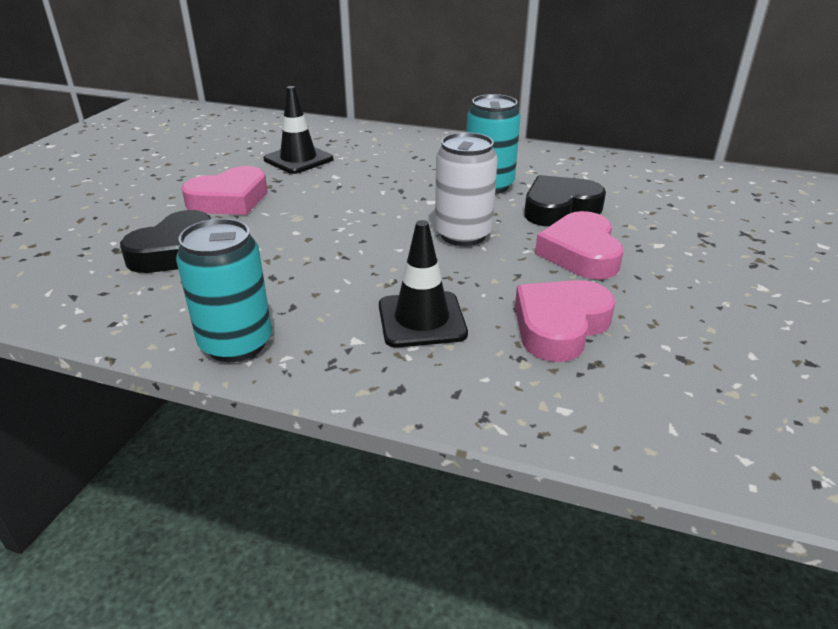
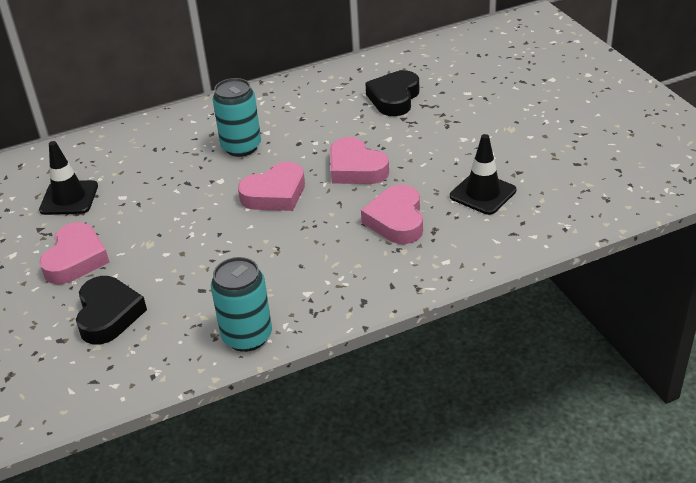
camera: 40 degrees left, 5 degrees up
black traffic cone [379,220,468,348] -> black traffic cone moved to [450,134,516,215]
white can [435,132,498,246] -> pink heart [238,162,305,211]
black heart [524,175,606,226] -> black heart moved to [365,70,419,116]

